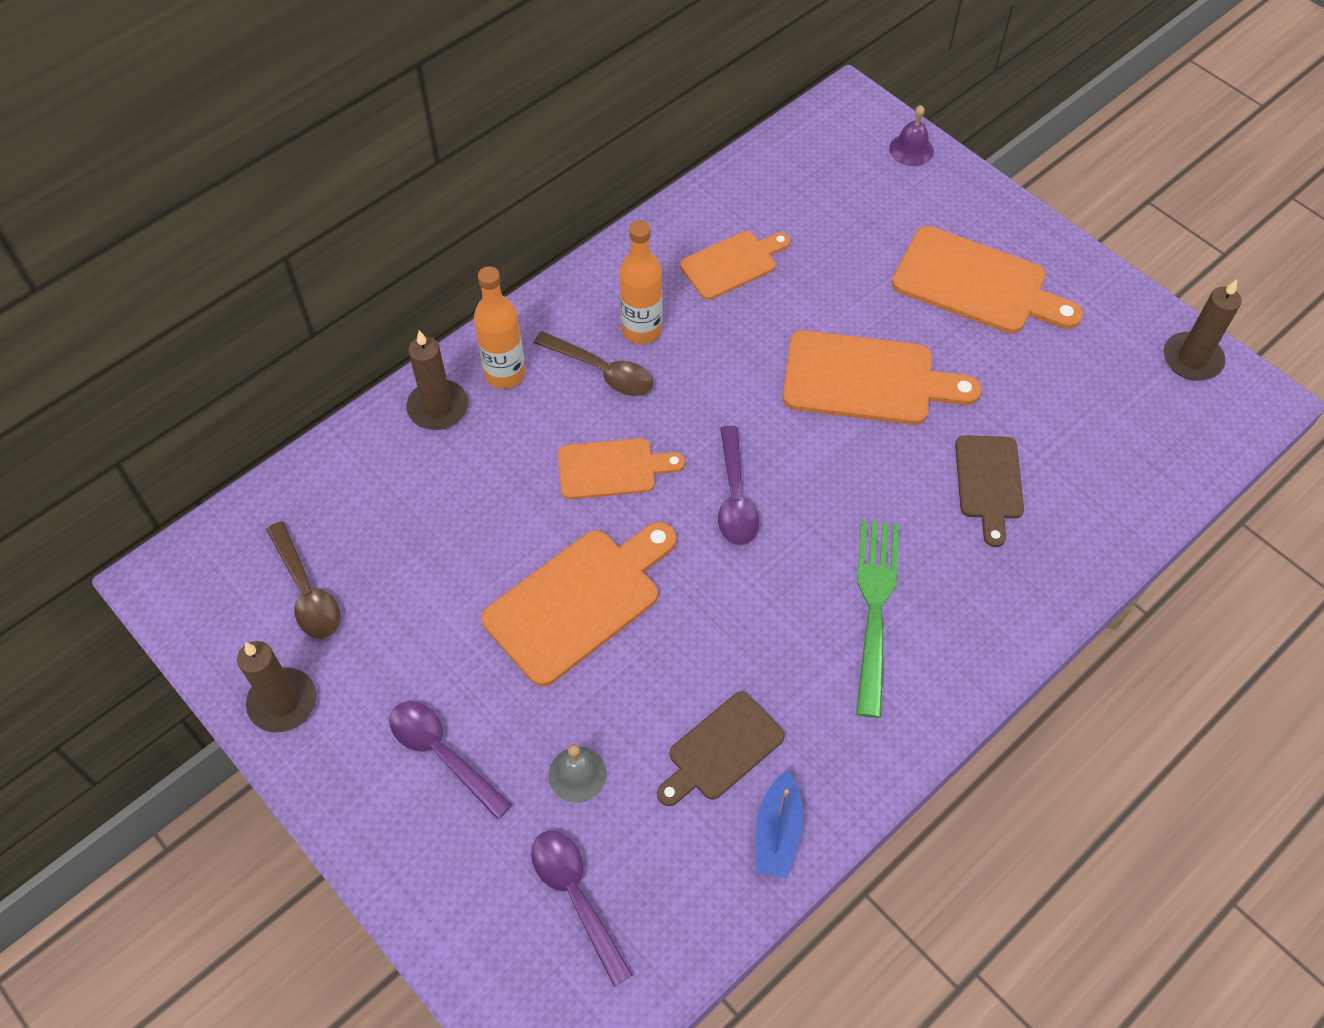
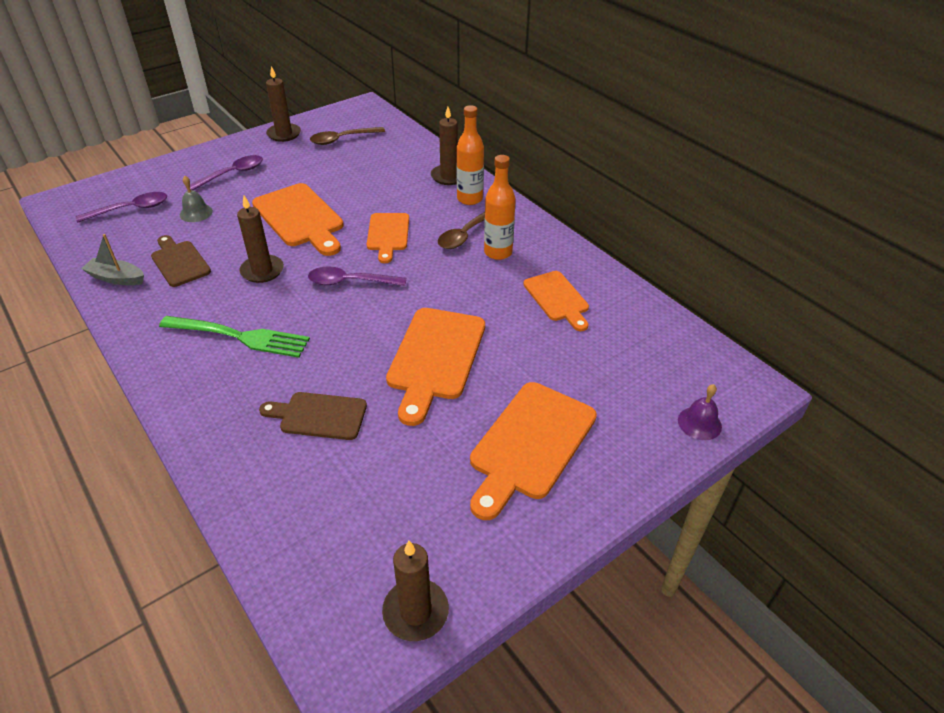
camera: 95 degrees right, 15 degrees down
blue boat [756,770,803,879] -> grey boat [81,234,144,285]
none -> brown candle [237,196,284,283]

